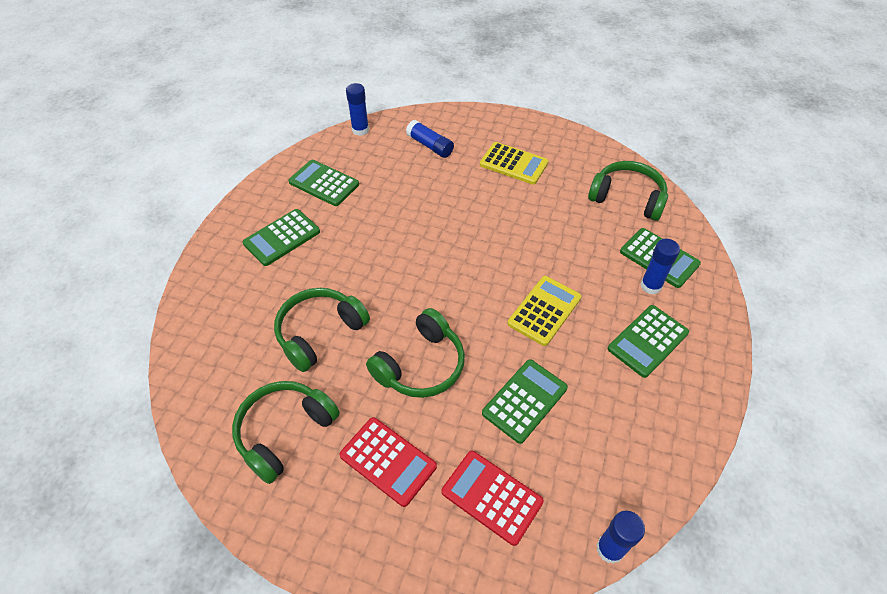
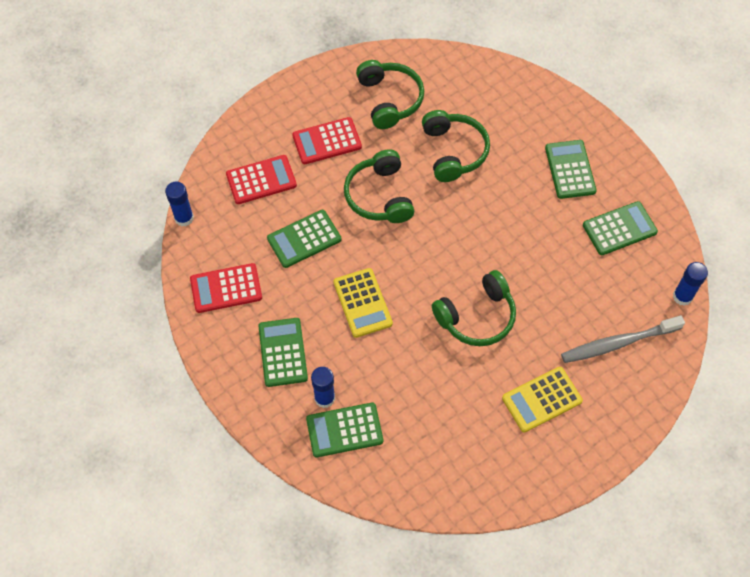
camera: 125 degrees right, 10 degrees up
blue glue stick [406,120,454,158] -> grey toothbrush [561,315,685,363]
green calculator [482,359,568,444] -> green calculator turned 75 degrees clockwise [267,210,342,268]
green headphones [588,161,668,221] -> green headphones moved to [432,270,516,346]
none -> red calculator [190,263,262,313]

